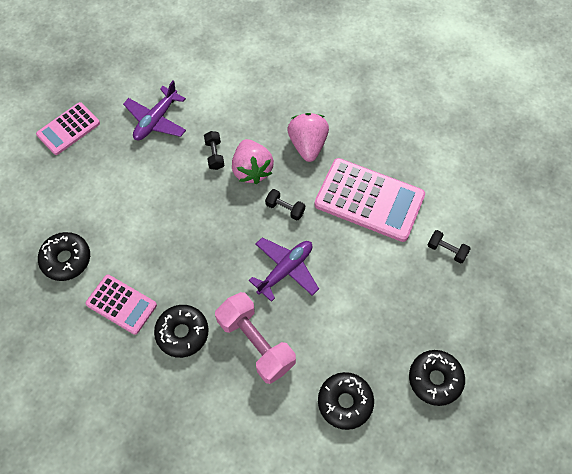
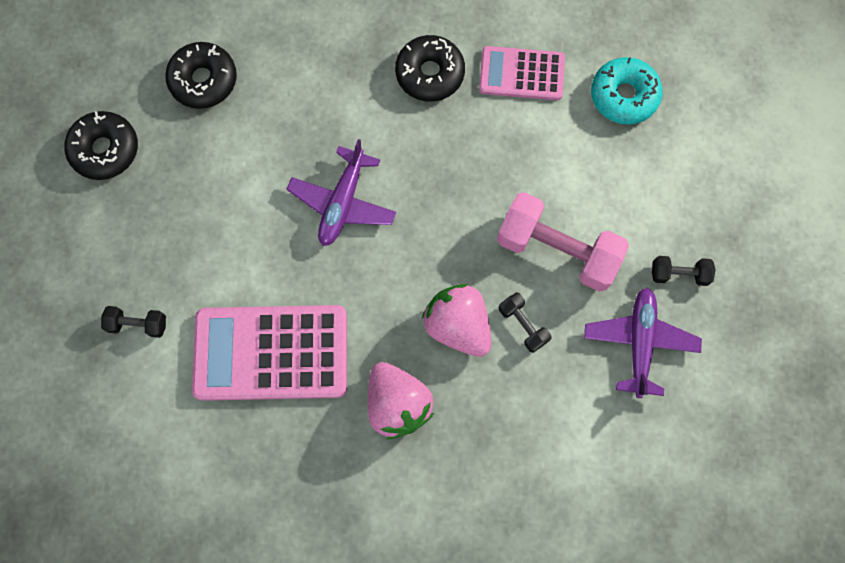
camera: 155 degrees right, 10 degrees up
pink calculator [36,102,100,155] -> none
black donut [38,232,90,281] -> turquoise donut [591,57,663,125]
pink dumbbell [215,292,296,384] -> pink dumbbell moved to [497,192,629,292]
black dumbbell [265,189,305,221] -> black dumbbell moved to [652,256,715,286]

